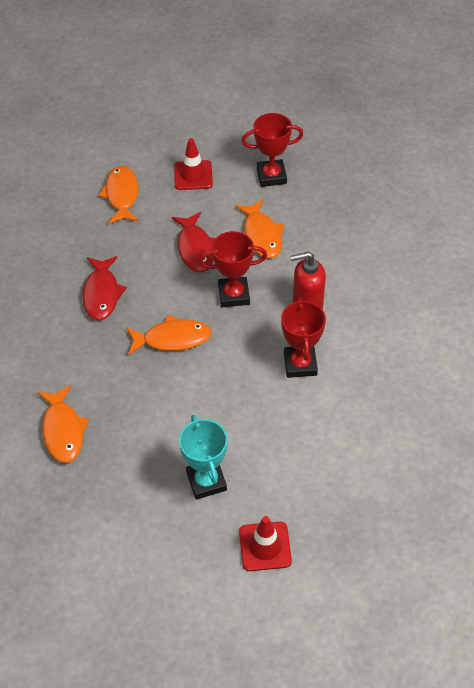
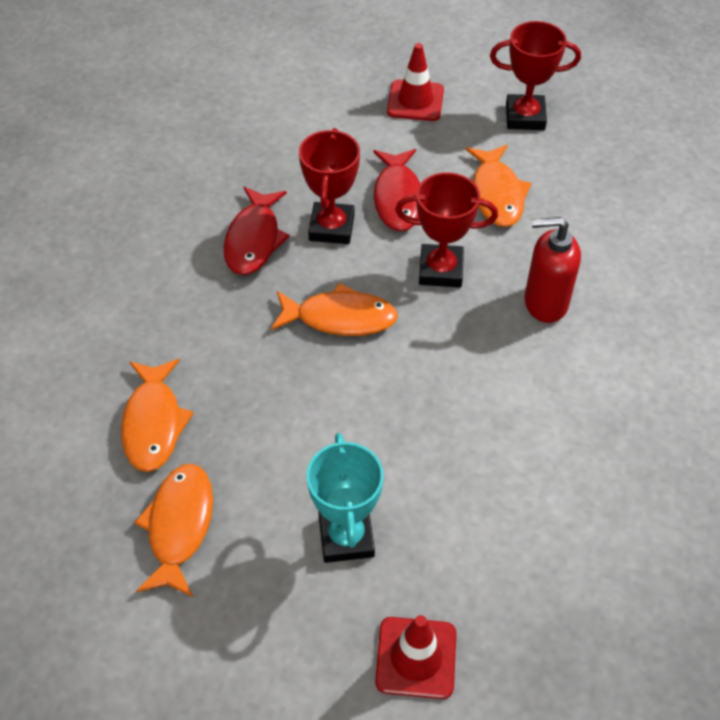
camera: 10 degrees right, 0 degrees up
orange fish [98,166,139,224] -> orange fish moved to [134,463,213,597]
red trophy [281,297,326,378] -> red trophy moved to [299,128,360,244]

